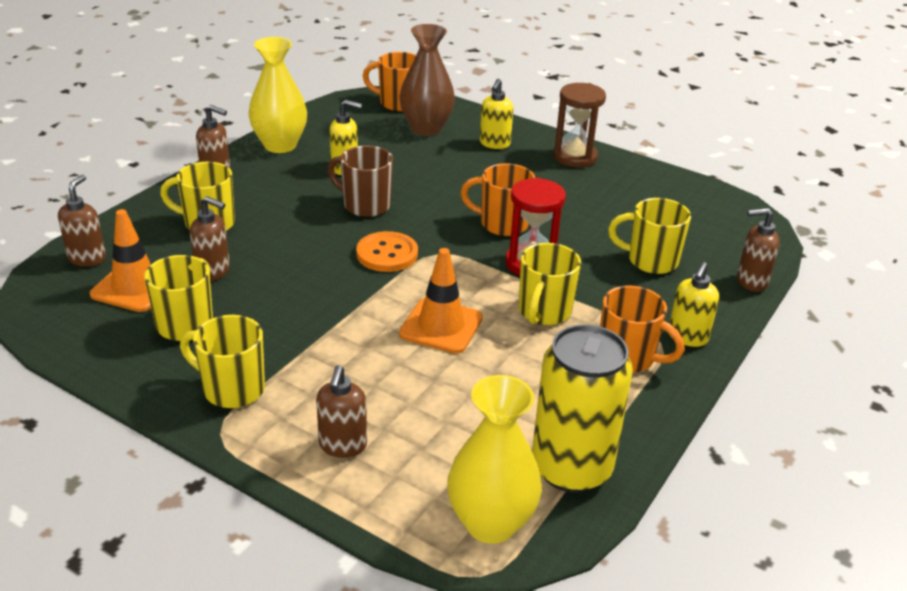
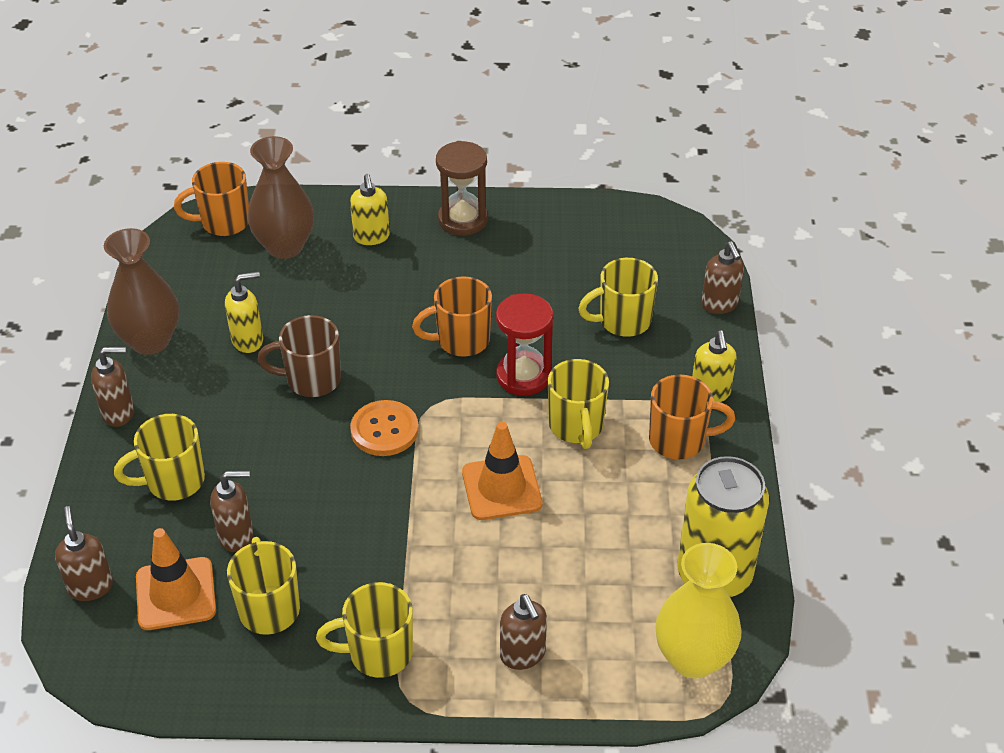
camera: 30 degrees left, 10 degrees up
yellow vase [249,37,307,153] -> brown vase [104,228,179,355]
brown soap dispenser [737,208,780,292] -> brown soap dispenser turned 75 degrees counterclockwise [701,241,744,314]

